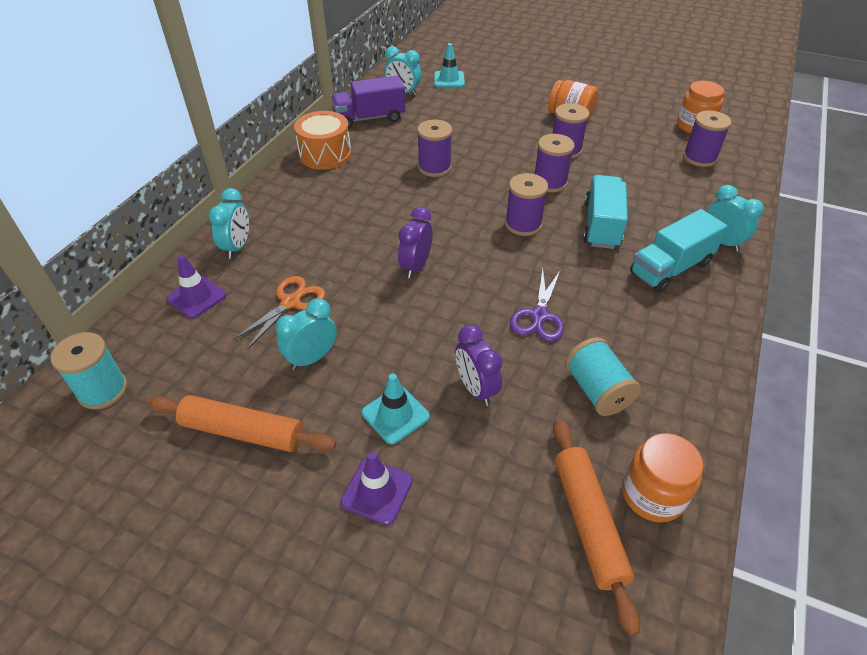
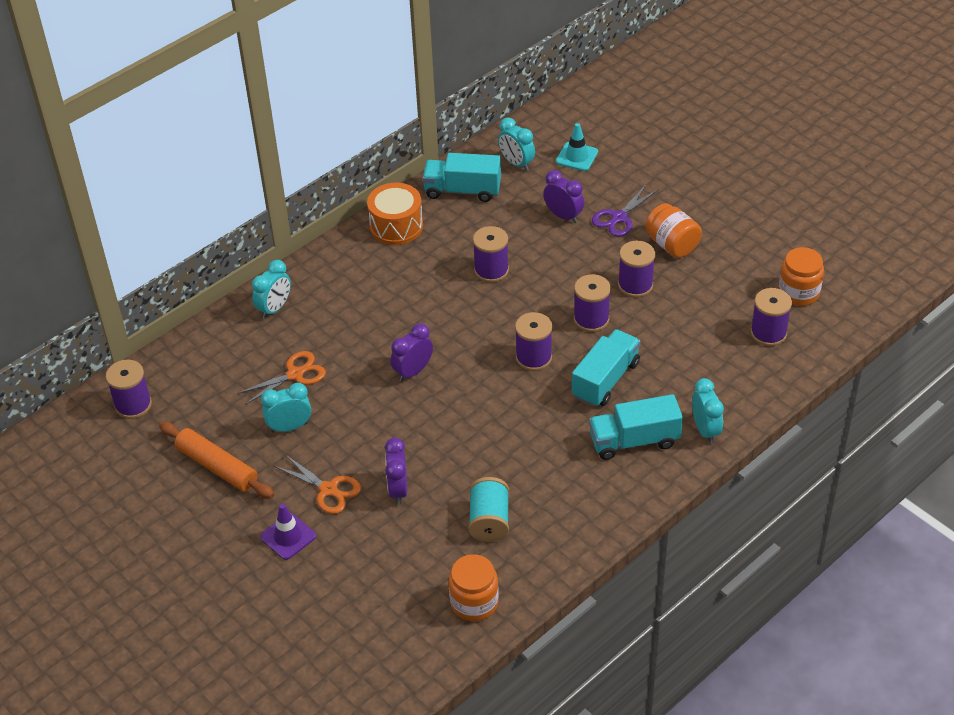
camera: 25 degrees right, 0 degrees up
turquoise spool [50,332,128,409] -> purple spool [106,360,152,419]
purple traffic cone [166,255,226,318] -> none
purple truck [331,76,406,129] -> turquoise truck [423,153,501,202]
turquoise traffic cone [362,373,430,445] -> orange scissors [274,455,361,514]
purple scissors [510,269,564,341] -> purple scissors moved to [592,185,658,237]
orange rolling pin [553,419,640,636] -> none
none -> purple clock [543,170,584,223]

